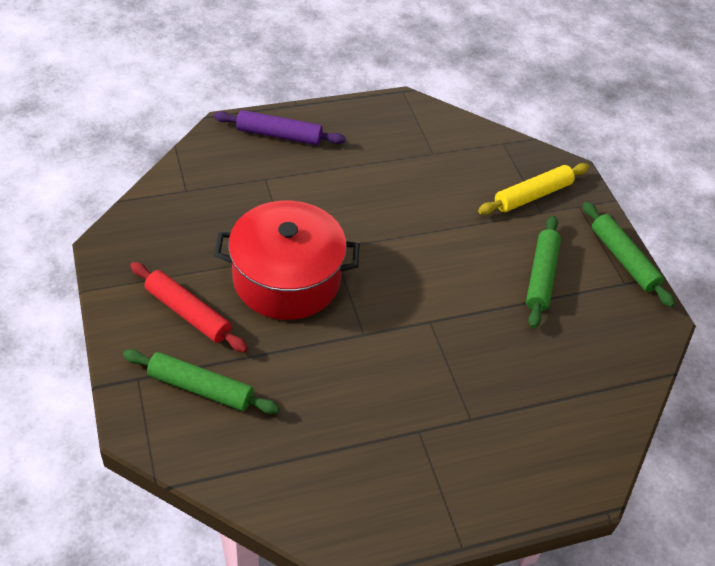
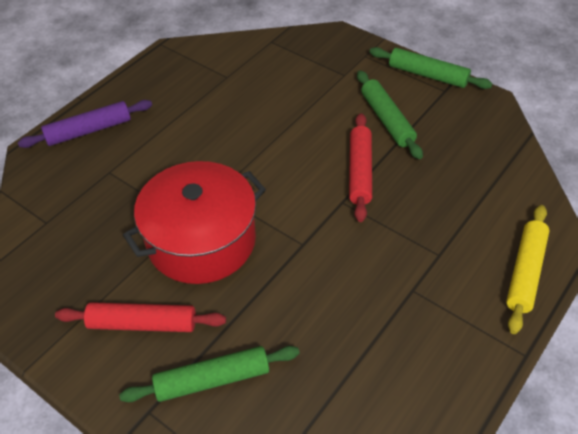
camera: 30 degrees left, 0 degrees up
yellow rolling pin [478,163,589,215] -> yellow rolling pin moved to [506,205,549,334]
none -> red rolling pin [349,113,372,222]

